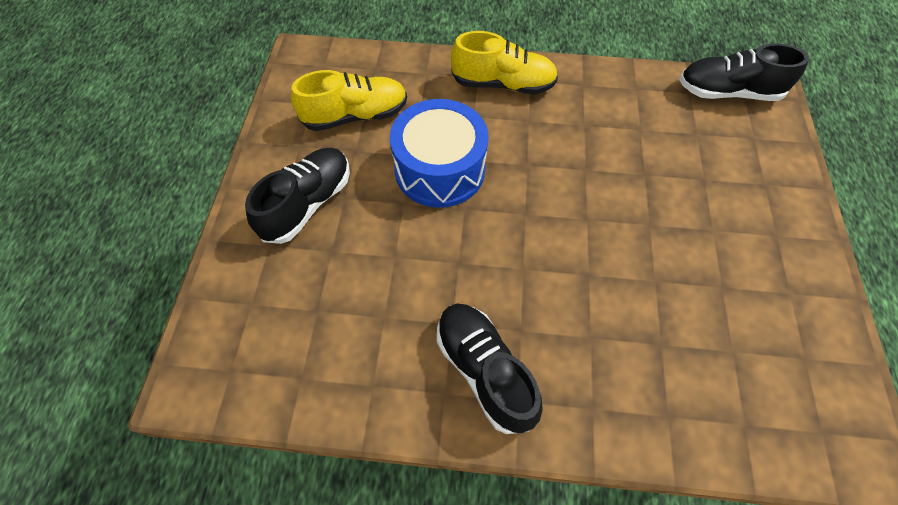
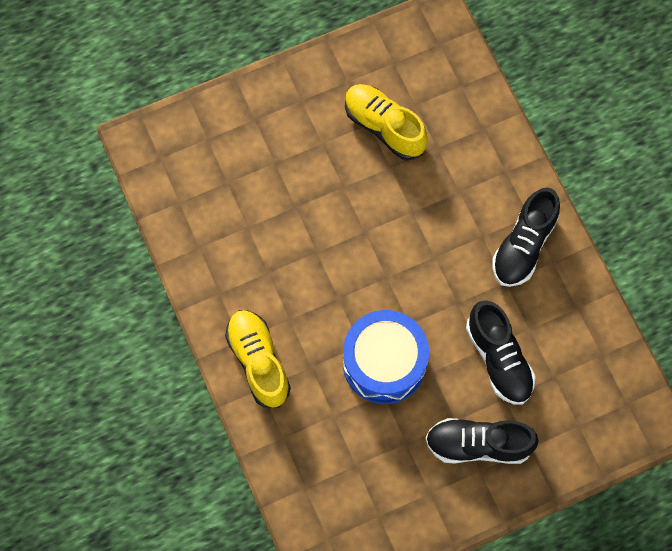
camera: 120 degrees left, 10 degrees up
yellow shoe [291,70,407,131] -> yellow shoe moved to [345,84,428,160]
black shoe [679,43,809,101] -> black shoe moved to [466,301,536,405]

